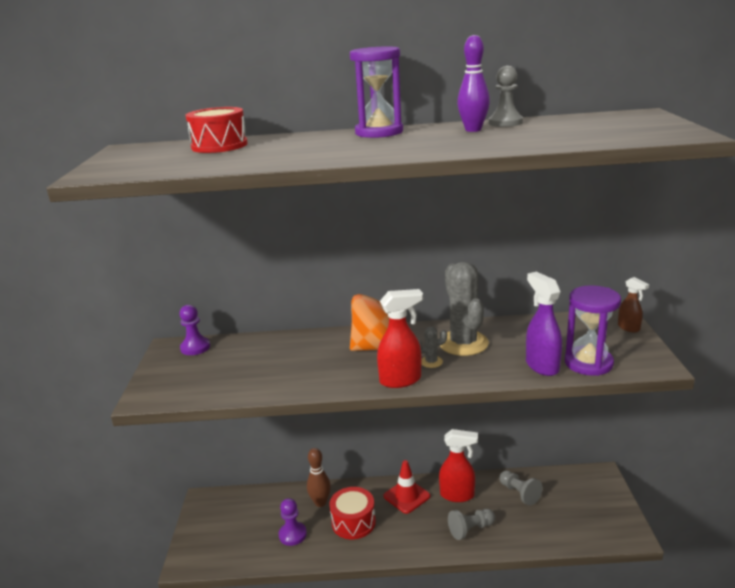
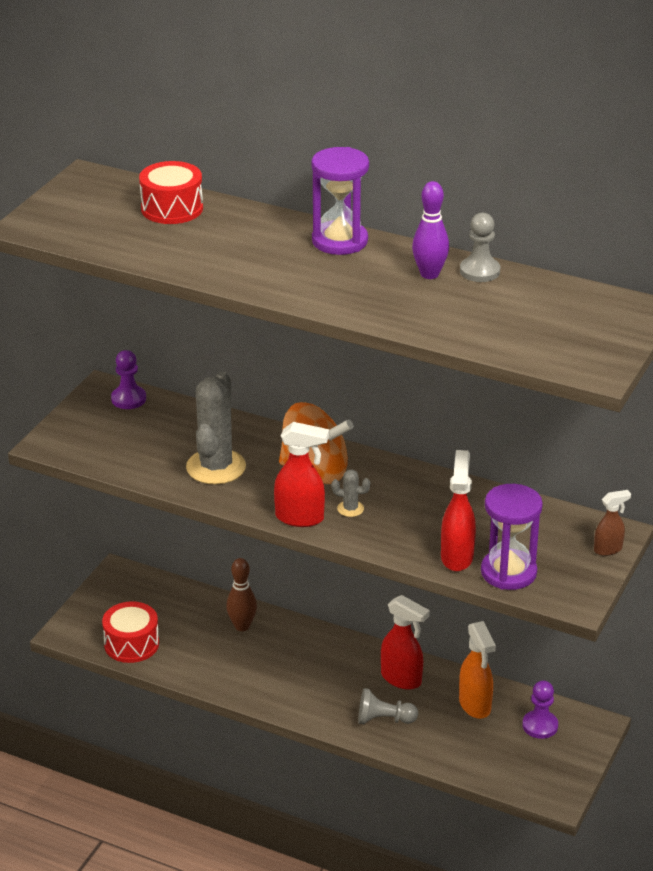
camera: 25 degrees right, 10 degrees up
purple pawn [279,498,307,546] -> purple pawn moved to [522,681,558,739]
red drum [329,487,376,539] -> red drum moved to [102,601,159,663]
red traffic cone [384,460,430,514] -> none
grey cactus [440,262,489,356] -> grey cactus moved to [186,372,246,485]
grey pawn [499,470,543,506] -> orange spray bottle [459,621,496,719]
purple spray bottle [526,272,562,376] -> red spray bottle [441,450,476,571]
brown spray bottle [618,277,649,333] -> brown spray bottle turned 105 degrees counterclockwise [594,490,631,556]

